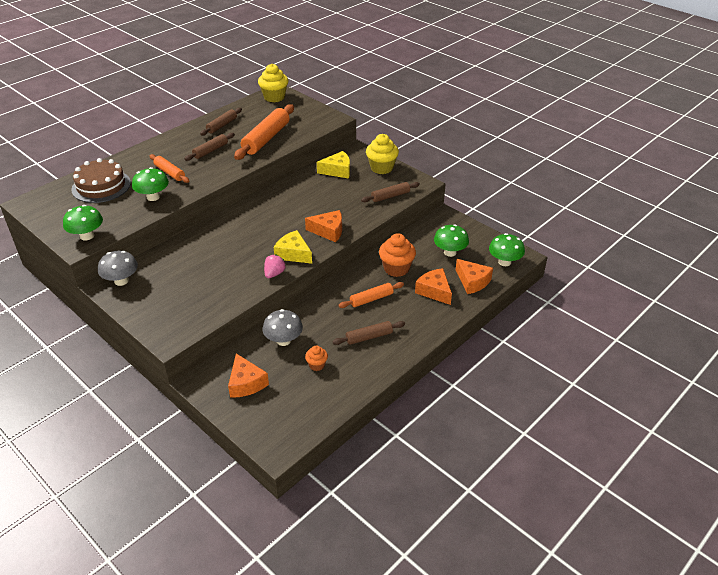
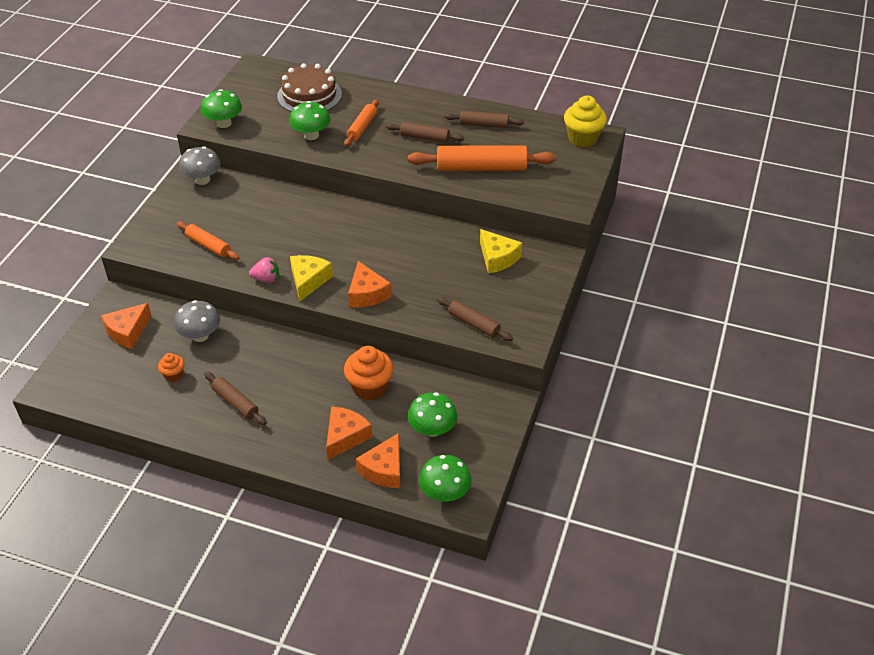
camera: 65 degrees right, 5 degrees up
orange rolling pin [338,282,404,308] -> orange rolling pin moved to [177,222,239,260]
yellow cupcake [366,134,399,174] -> none

